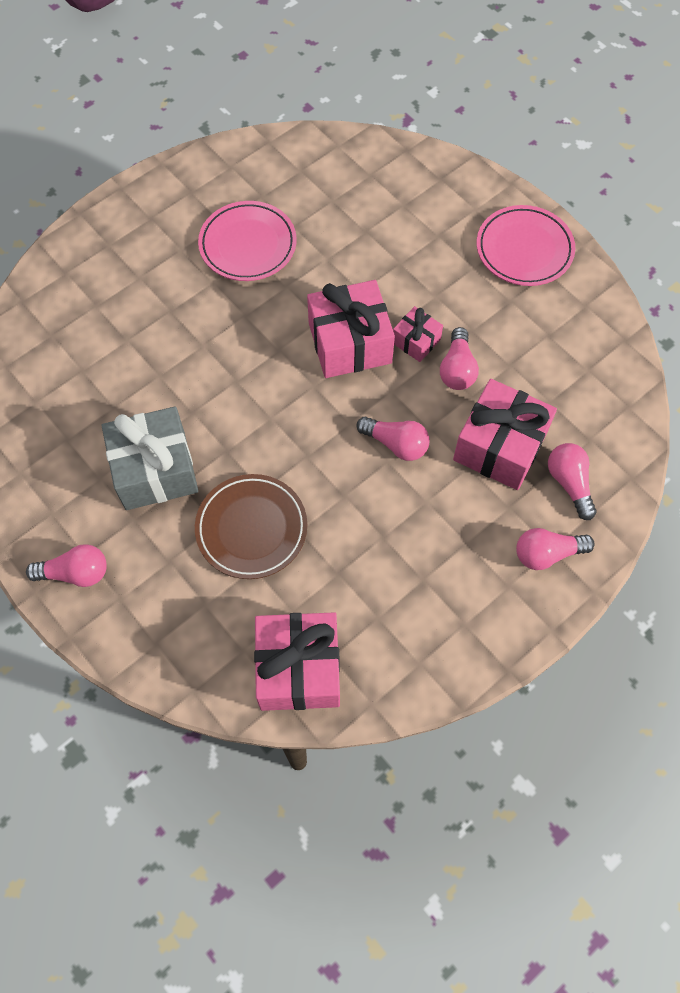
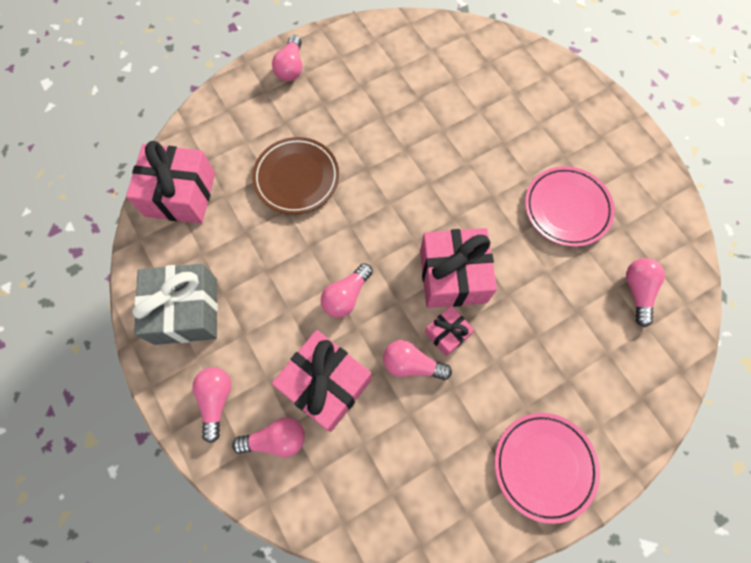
camera: 100 degrees right, 5 degrees up
grey gift [102,406,198,510] -> grey gift moved to [132,264,218,345]
none -> pink light bulb [626,258,665,327]

